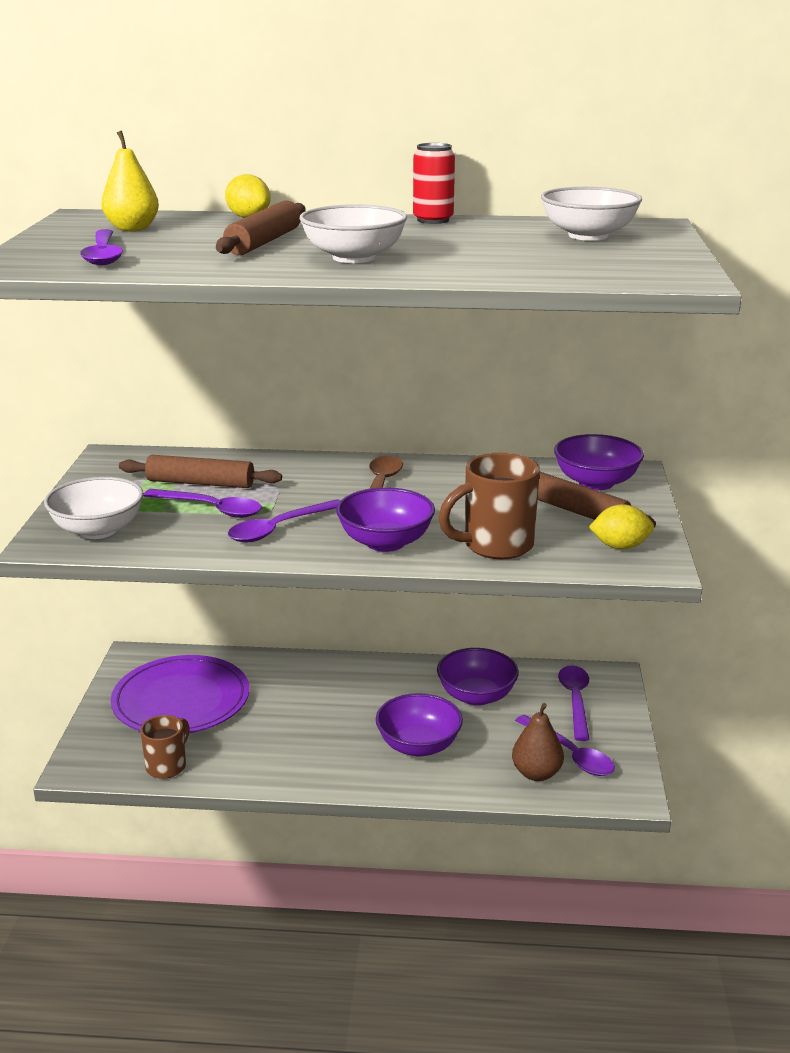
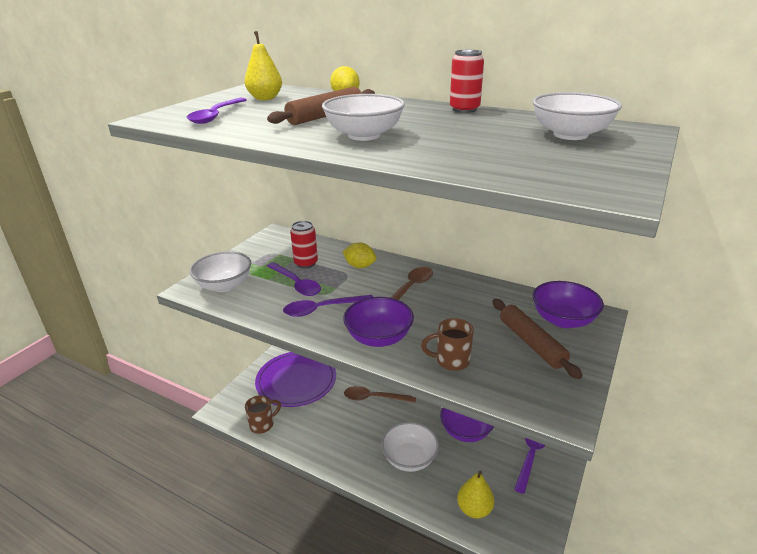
camera: 25 degrees right, 5 degrees up
brown rolling pin [119,455,282,488] -> red can [290,221,318,268]
purple bowl [376,693,463,757] -> white bowl [381,422,439,472]
brown mug [439,453,540,559] -> brown mug [421,318,474,371], size x0.64
brown pear [512,703,564,781] -> yellow pear [457,471,494,519]
purple spoon [515,714,615,776] -> none
yellow lemon [589,504,654,549] -> yellow lemon moved to [343,242,376,268]
none -> brown spoon [344,386,416,403]

